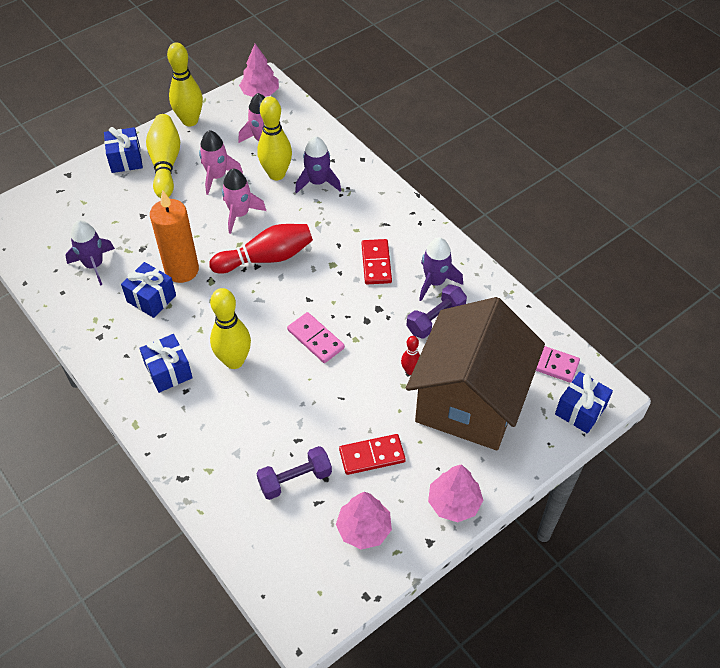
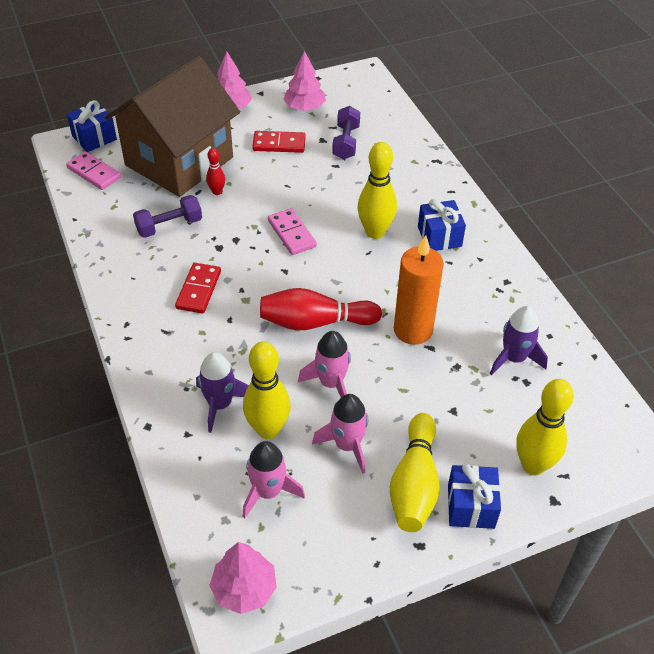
camera: 165 degrees left, 5 degrees down
blue gift [121,262,176,318] -> none
yellow bowling pin [167,42,203,126] -> yellow bowling pin moved to [516,379,574,475]
purple dumbbell [256,446,332,500] -> purple dumbbell turned 75 degrees counterclockwise [332,106,360,160]
purple rocket [419,237,463,301] -> none

